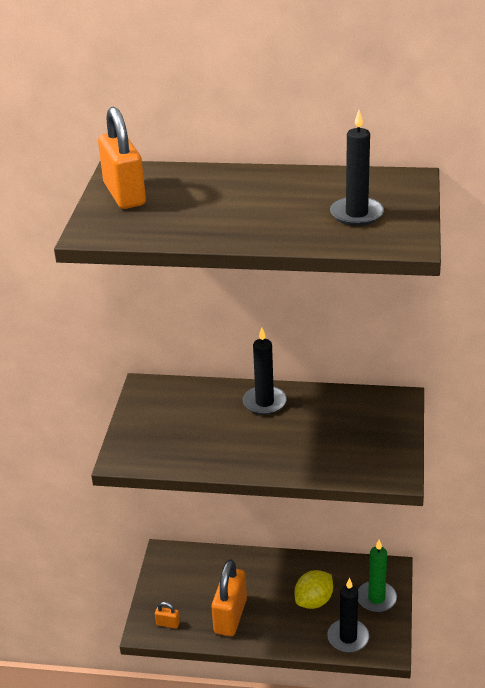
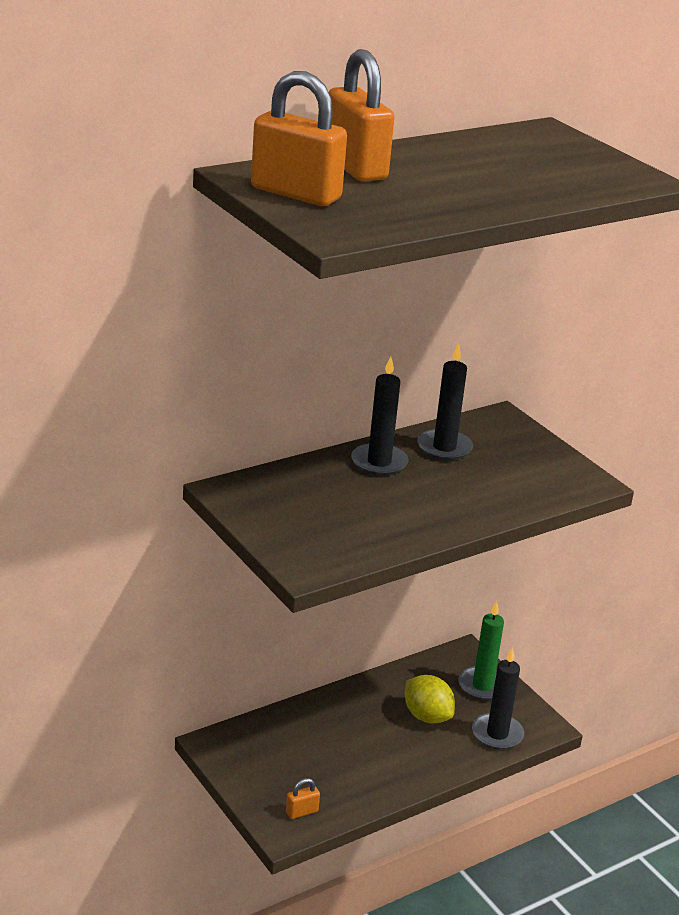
camera: 45 degrees left, 5 degrees down
orange padlock [211,560,247,636] -> orange padlock moved to [329,49,395,182]
yellow lemon [295,570,333,609] -> yellow lemon turned 45 degrees counterclockwise [405,675,455,723]
black candle [330,110,384,226] -> black candle moved to [417,343,473,461]

